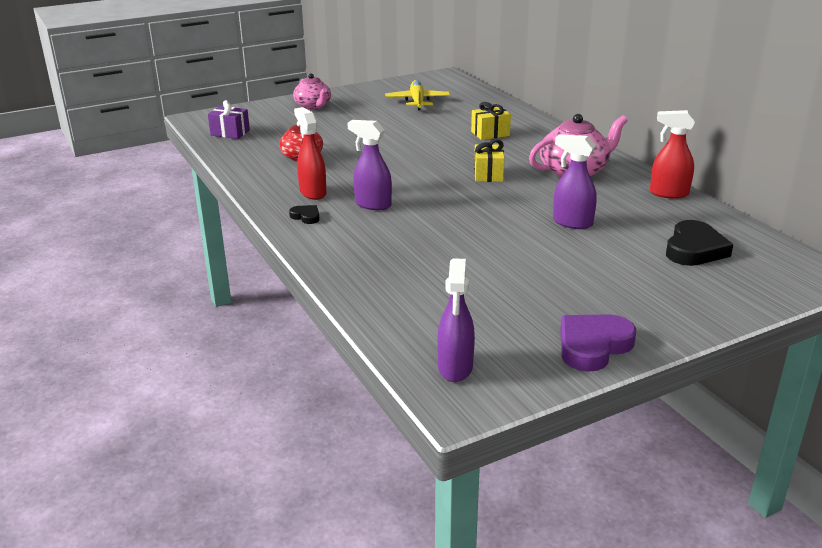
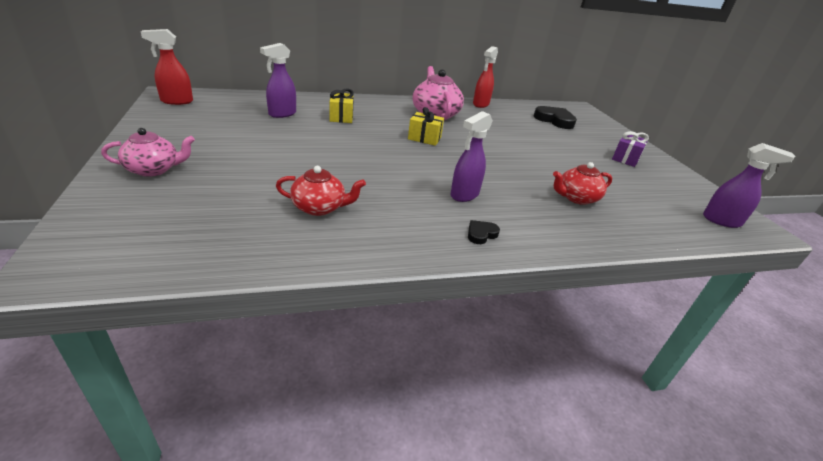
camera: 80 degrees left, 5 degrees up
purple gift [208,100,250,139] -> purple gift moved to [612,131,649,167]
red spray bottle [294,107,326,200] -> red spray bottle moved to [141,29,193,105]
yellow plane [385,80,450,110] -> none
purple spray bottle [553,134,597,229] -> purple spray bottle moved to [260,43,296,118]
purple heart [561,314,636,372] -> none
none -> red teapot [553,162,612,205]

